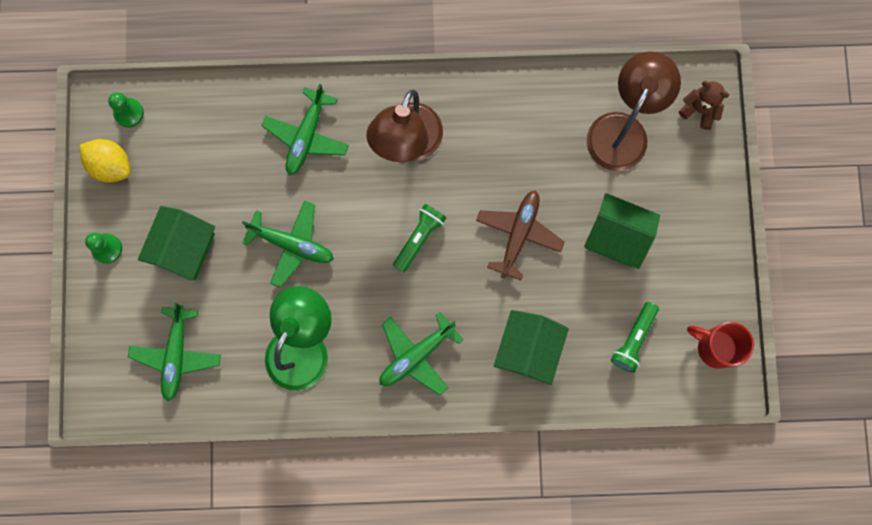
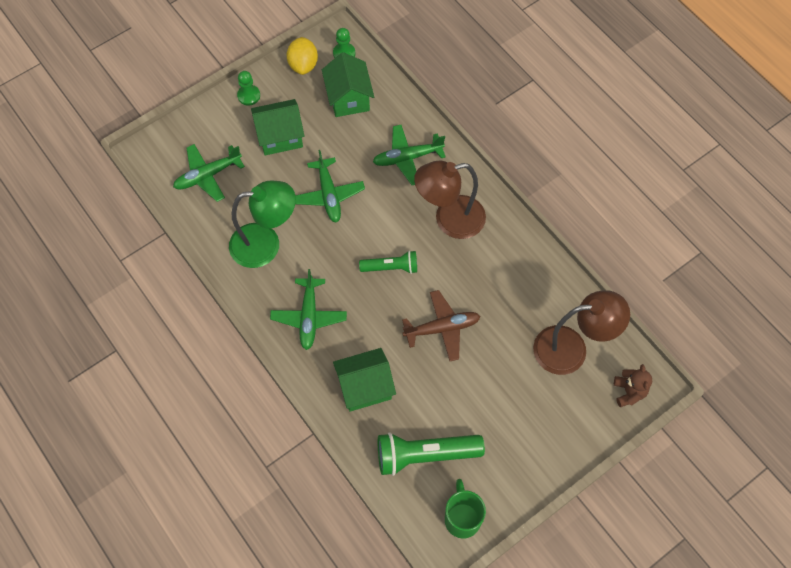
camera: 55 degrees right, 15 degrees down
green plane [379,312,463,395] -> green plane turned 105 degrees counterclockwise [270,269,347,350]
green house [584,193,660,269] -> green house moved to [322,52,374,117]
green flashlight [611,302,659,373] -> green flashlight [378,432,485,476], size x1.67
red mug [687,322,754,369] -> green mug [445,479,486,538]

